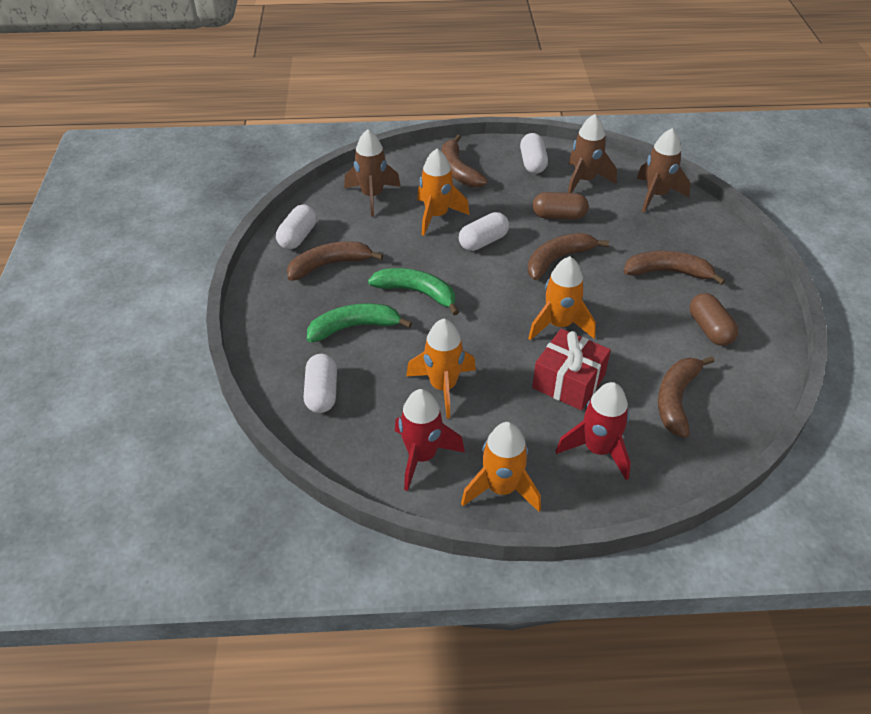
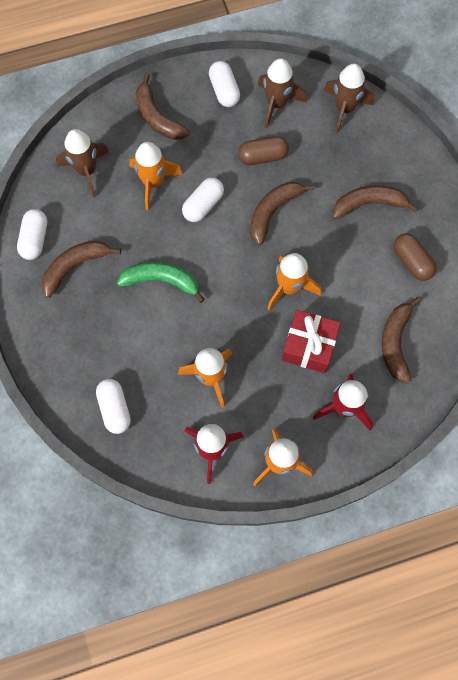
camera: 15 degrees left, 25 degrees up
green banana [307,303,412,342] -> none

